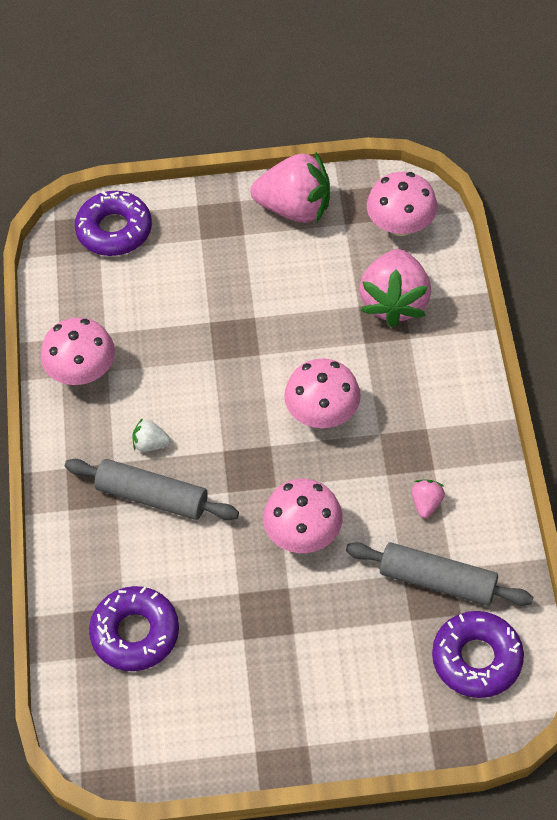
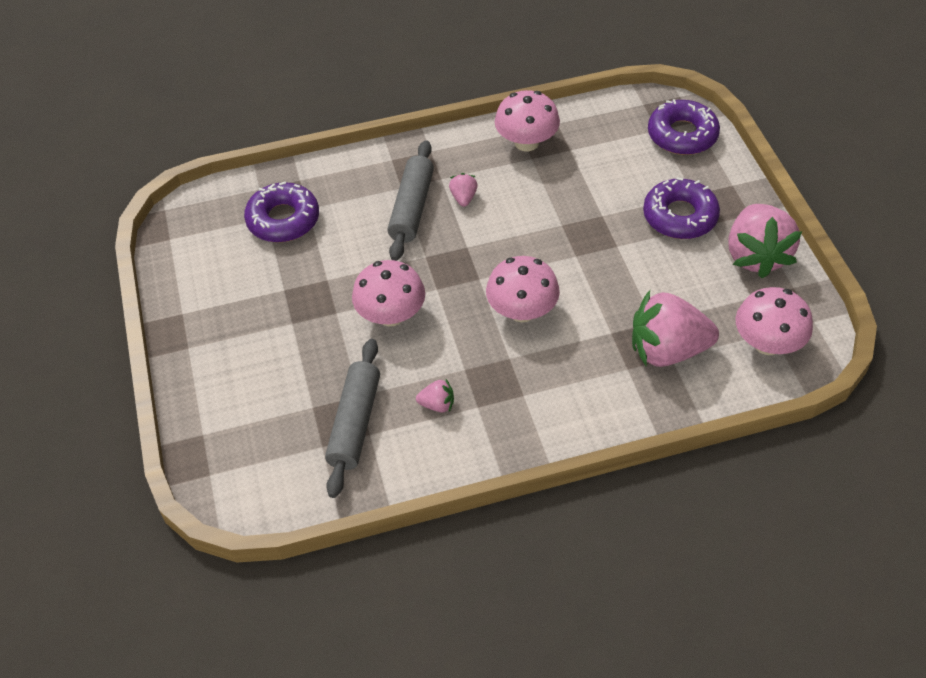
camera: 80 degrees right, 5 degrees down
white strawberry [133,418,171,452] -> pink strawberry [449,173,478,207]
purple donut [432,611,524,698] -> purple donut moved to [643,177,720,239]

